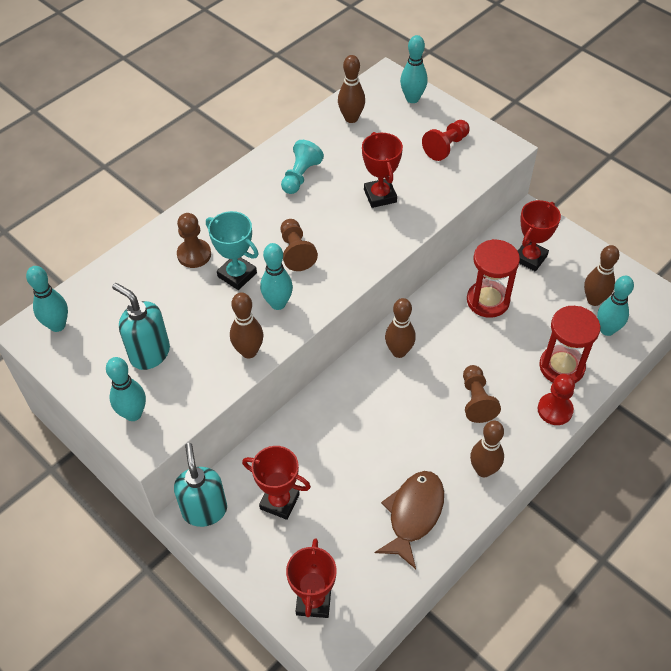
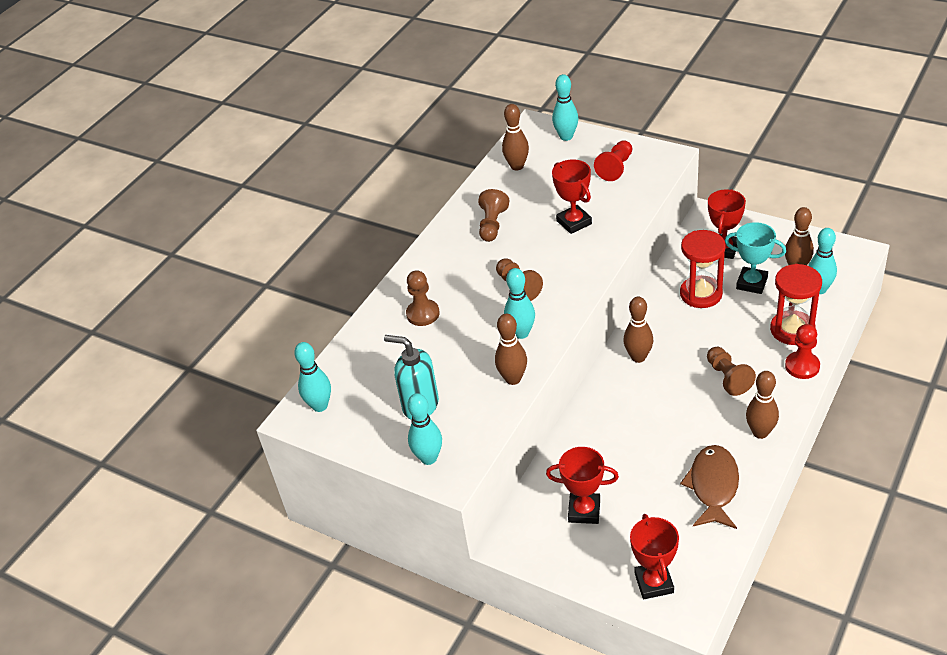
camera: 10 degrees left, 10 degrees down
turquoise soap dispenser [174,443,227,527] -> none
turquoise trophy [206,211,259,290] -> turquoise trophy moved to [725,222,786,294]
turquoise pawn [281,140,324,194] -> brown pawn [478,189,509,242]

